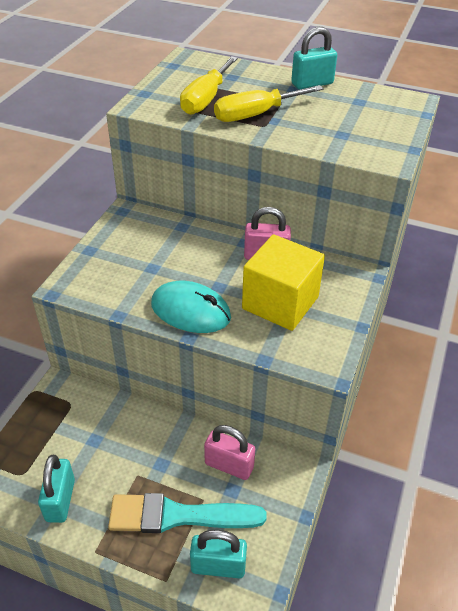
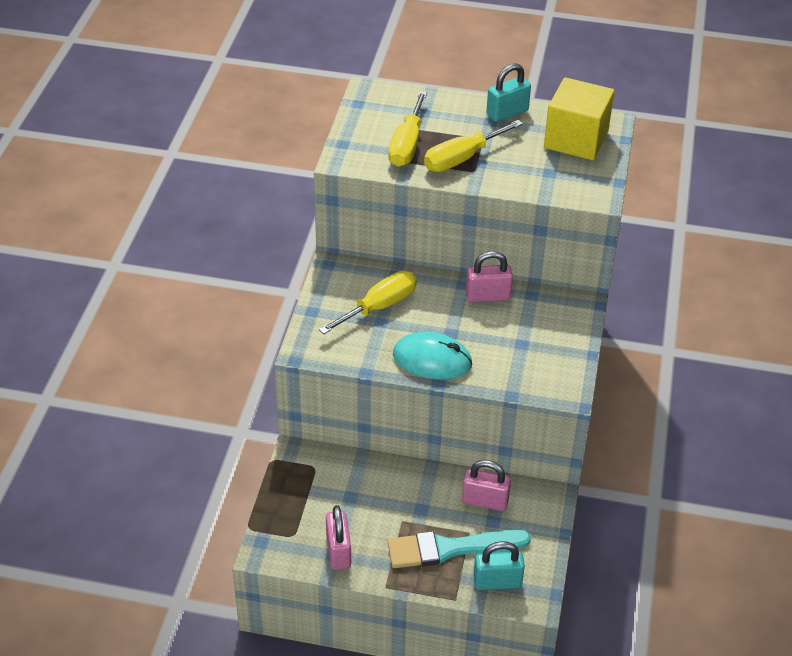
camera: 10 degrees left, 0 degrees up
turquoise padlock [38,455,75,523] -> pink padlock [326,505,351,570]
yellow cube [242,234,325,331] -> yellow cube moved to [544,77,614,160]
none -> yellow screwdriver [319,271,417,334]

